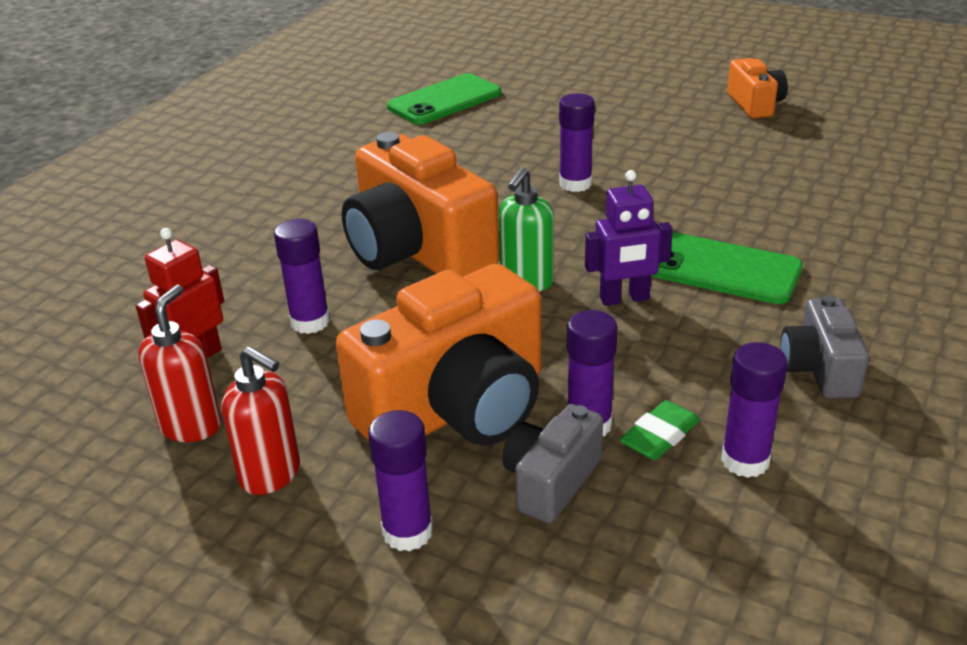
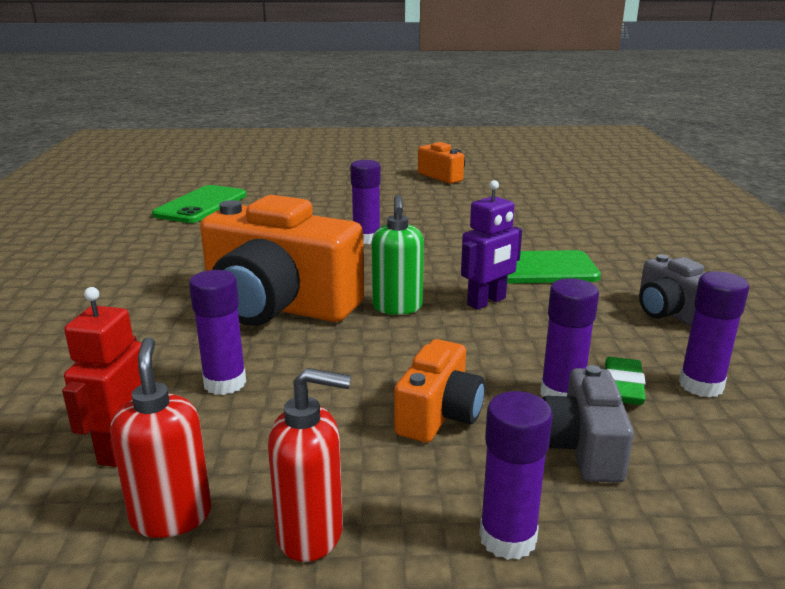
camera: 30 degrees left, 10 degrees down
orange camera [336,264,541,446] -> orange camera [394,339,485,442], size x0.51

